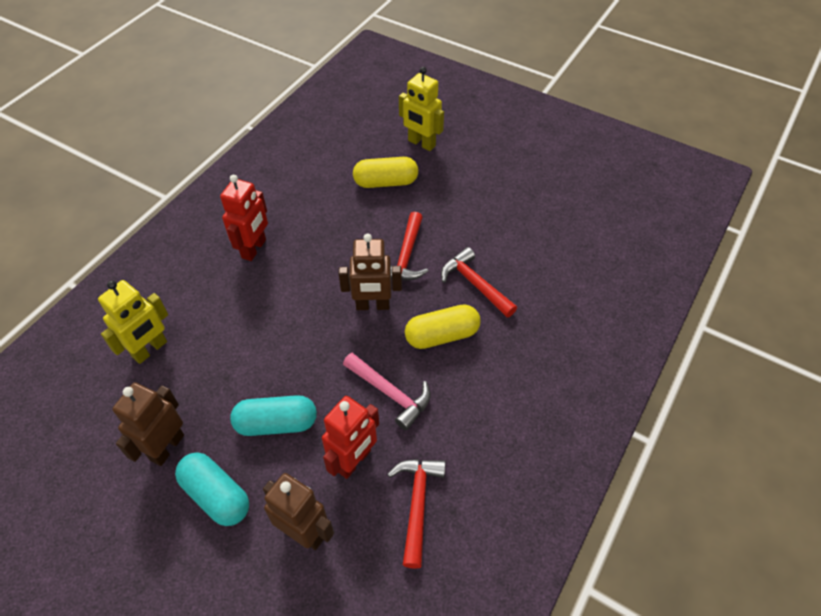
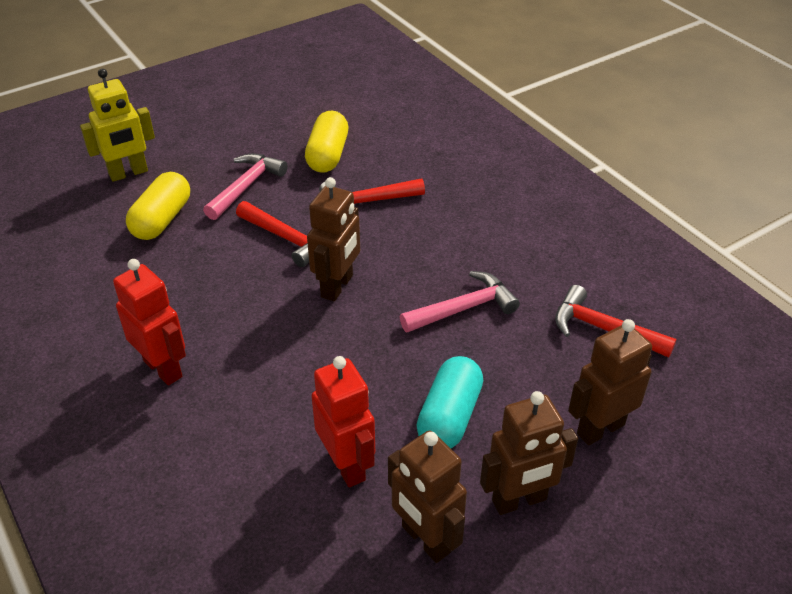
camera: 65 degrees left, 10 degrees down
yellow robot [98,280,168,364] -> none
turquoise capsule [175,452,249,526] -> brown robot [480,391,578,515]
red robot [322,396,379,479] -> red robot moved to [311,356,375,487]
yellow capsule [405,304,481,349] -> yellow capsule moved to [305,111,348,173]
none -> pink hammer [203,153,288,220]

